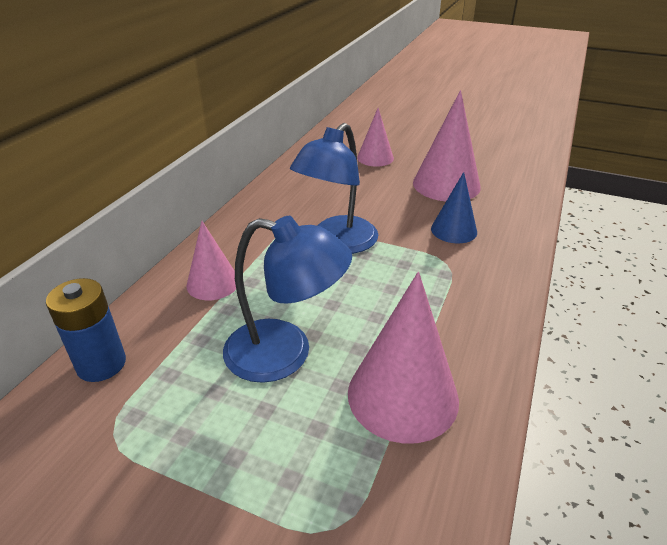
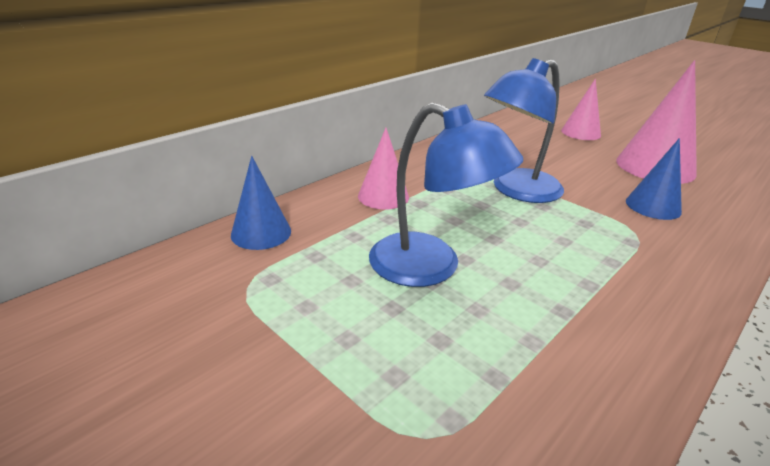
camera: 20 degrees right, 5 degrees down
blue battery [46,278,126,382] -> blue cone [231,156,291,250]
pink cone [348,272,459,444] -> none

